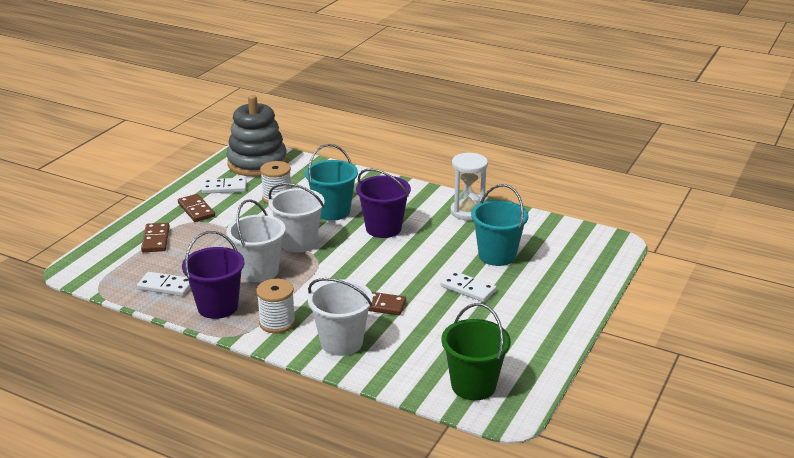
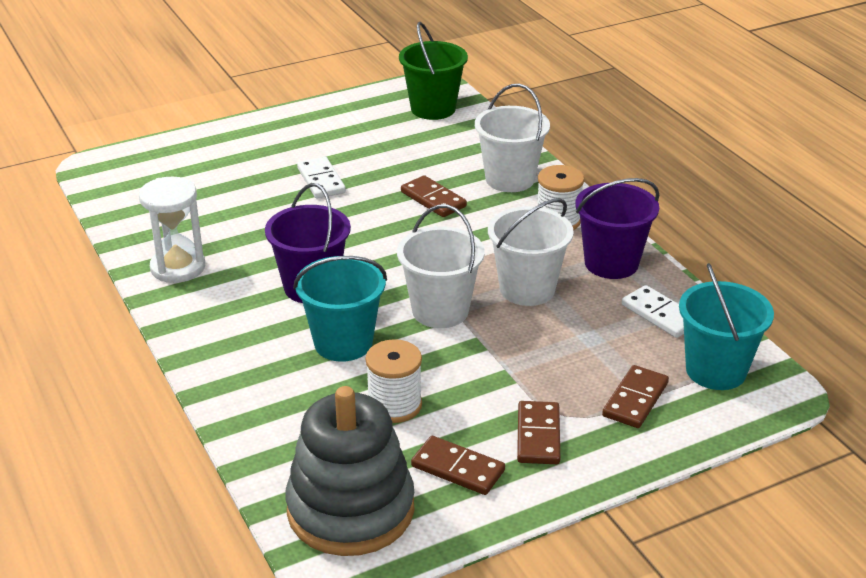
camera: 145 degrees left, 5 degrees up
white domino [202,178,247,194] -> brown domino [411,436,505,495]
turquoise bucket [471,184,529,266] -> turquoise bucket moved to [679,263,774,390]

